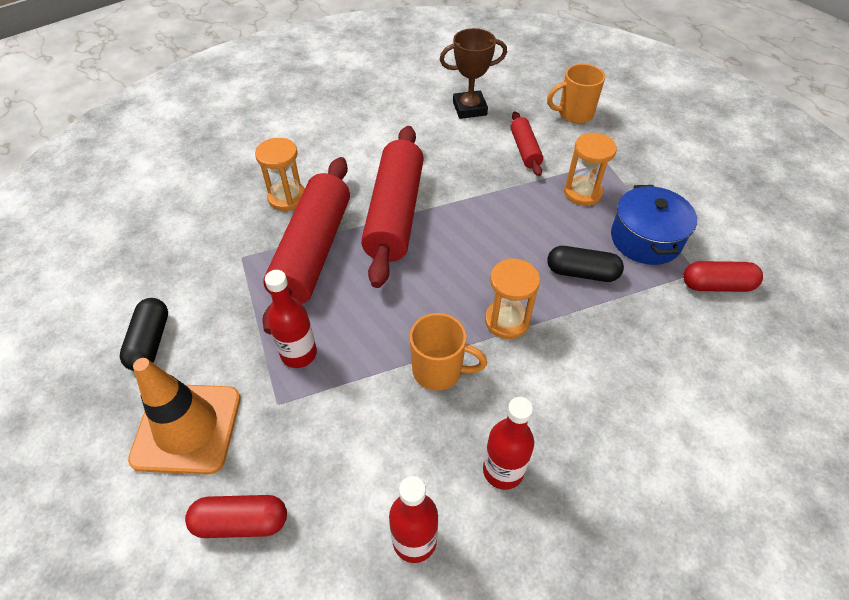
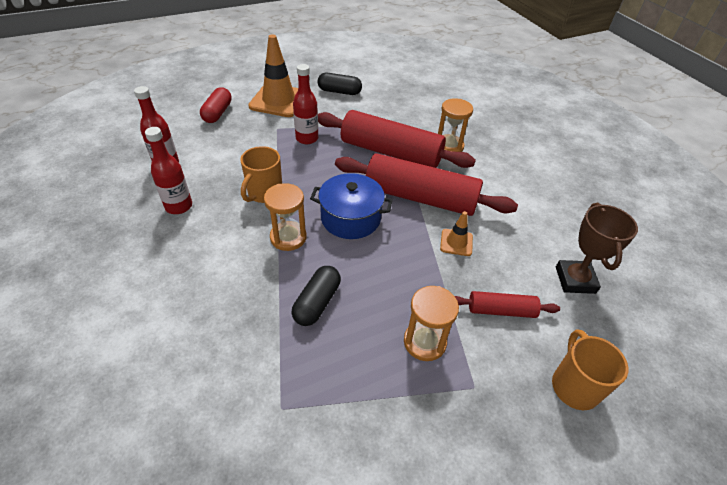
camera: 100 degrees right, 5 degrees down
blue pot [611,185,697,265] -> blue pot moved to [310,173,393,239]
red capsule [683,261,763,292] -> none
none -> orange traffic cone [440,211,473,256]

